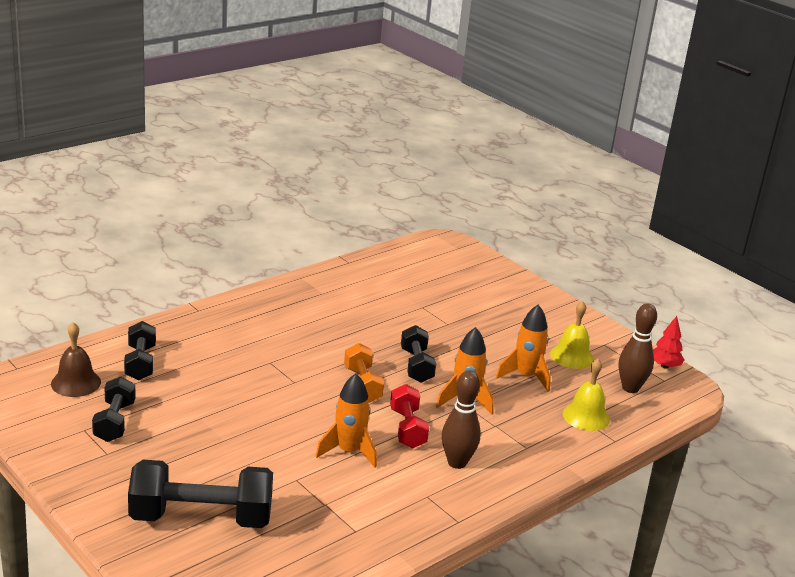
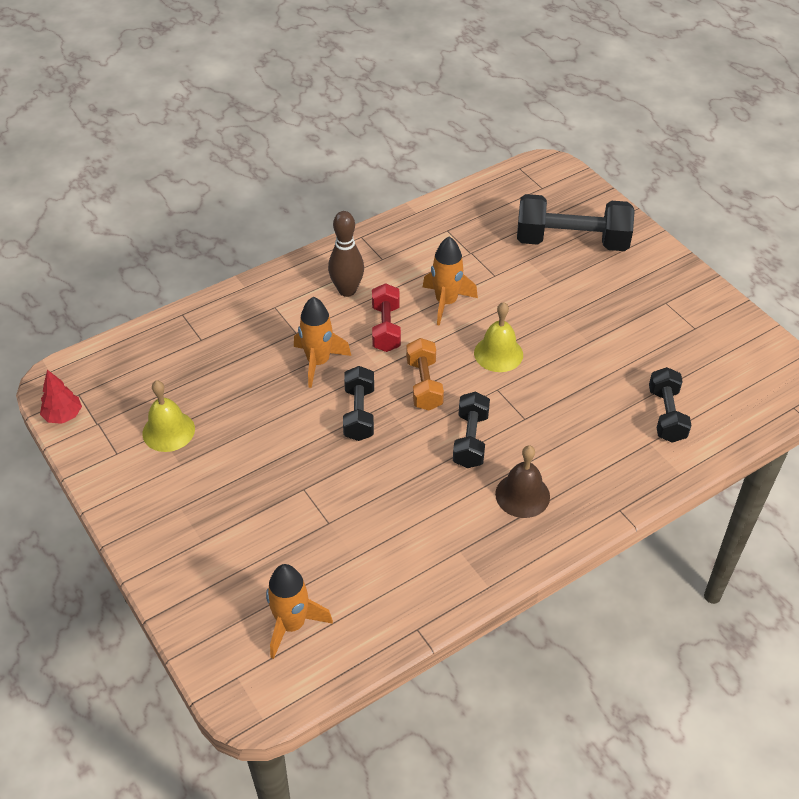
camera: 170 degrees left, 20 degrees up
brown bell [51,322,101,397] -> brown bell moved to [495,445,550,518]
black dumbbell [92,376,136,442] -> black dumbbell moved to [453,392,490,468]
orange rocket [496,305,551,392] -> orange rocket moved to [266,564,333,659]
yellow bell [563,359,610,431] -> yellow bell moved to [474,302,523,372]
brown bowling pin [619,303,657,393] -> none

